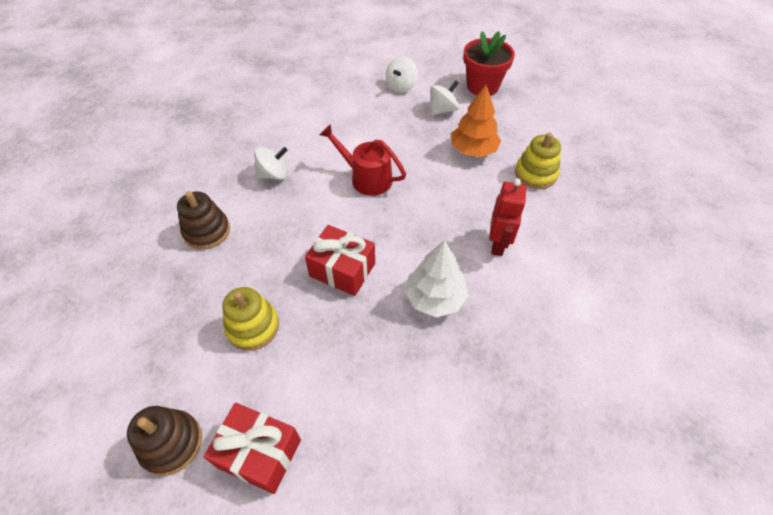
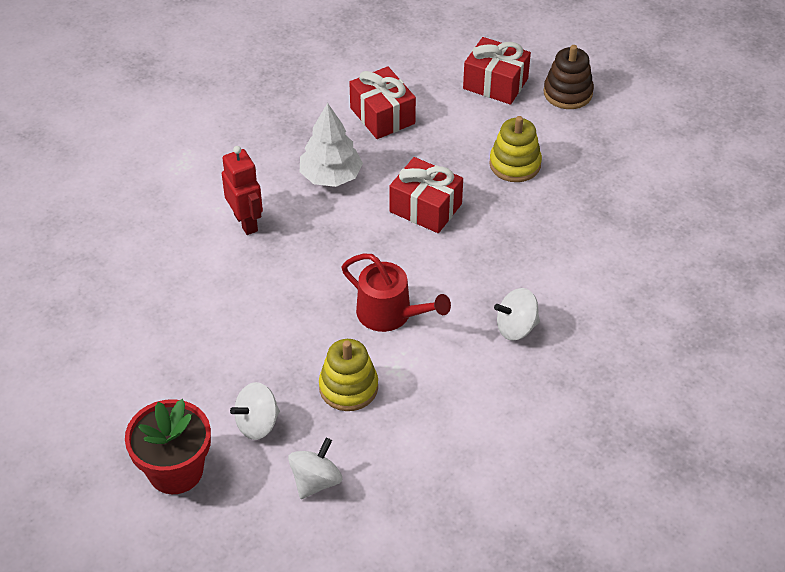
camera: 175 degrees left, 5 degrees down
brown stacking toy [177,191,230,250] -> none
orange tree [452,84,501,157] -> none
red robot [489,178,527,256] -> red robot turned 135 degrees clockwise [222,146,263,235]
yellow stacking toy [515,133,561,189] -> yellow stacking toy moved to [319,339,378,411]
none -> red gift [349,66,416,139]

